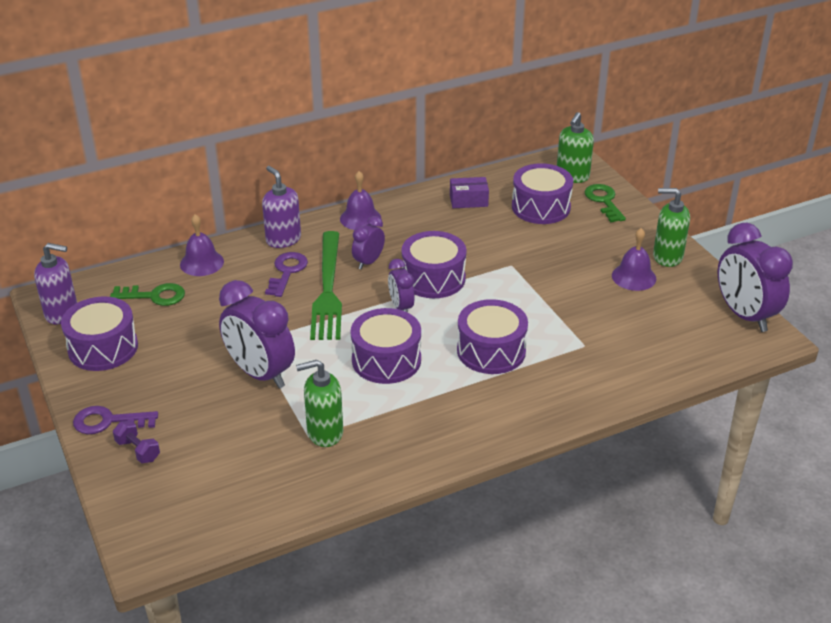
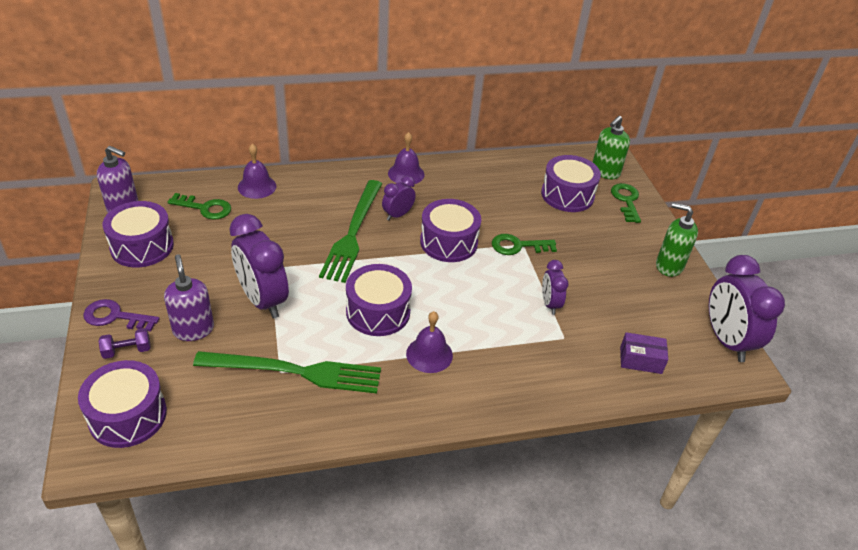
camera: 10 degrees right, 5 degrees up
purple dumbbell [113,421,160,463] -> purple dumbbell turned 75 degrees counterclockwise [98,328,151,359]
purple soap dispenser [262,166,301,248] -> purple soap dispenser moved to [164,254,214,341]
purple key [265,252,308,297] -> none
green soap dispenser [296,360,343,447] -> green fork [193,351,381,393]
purple clock [388,259,415,313] -> purple clock moved to [542,260,569,315]
purple box [450,177,489,208] -> purple box moved to [620,332,668,374]
purple drum [457,299,528,374] -> purple drum moved to [78,360,167,448]
purple bell [612,228,656,291] -> purple bell moved to [406,311,453,373]
none -> green key [492,234,557,255]

